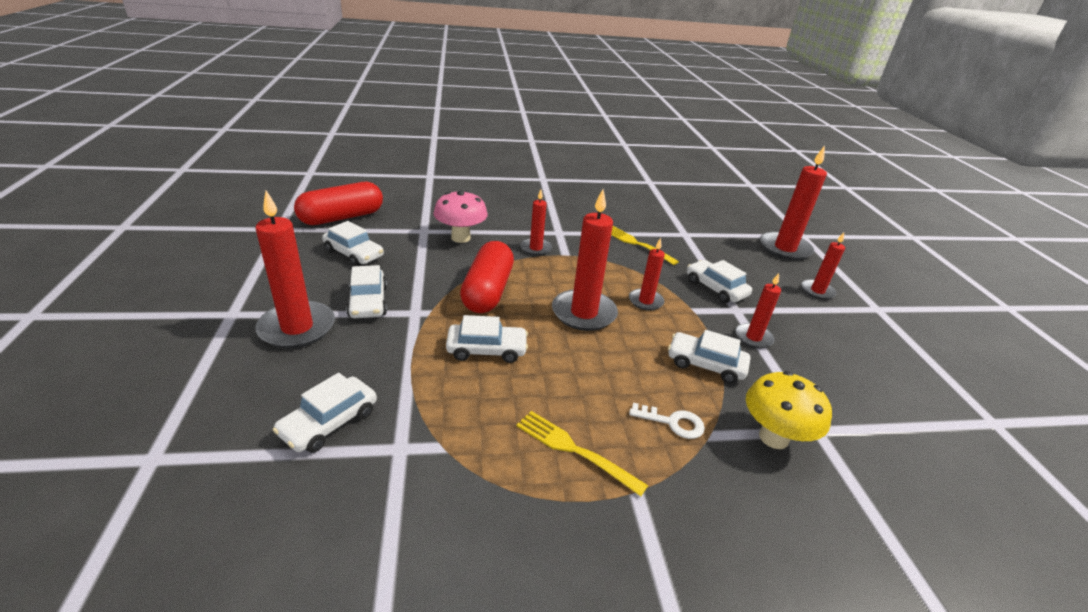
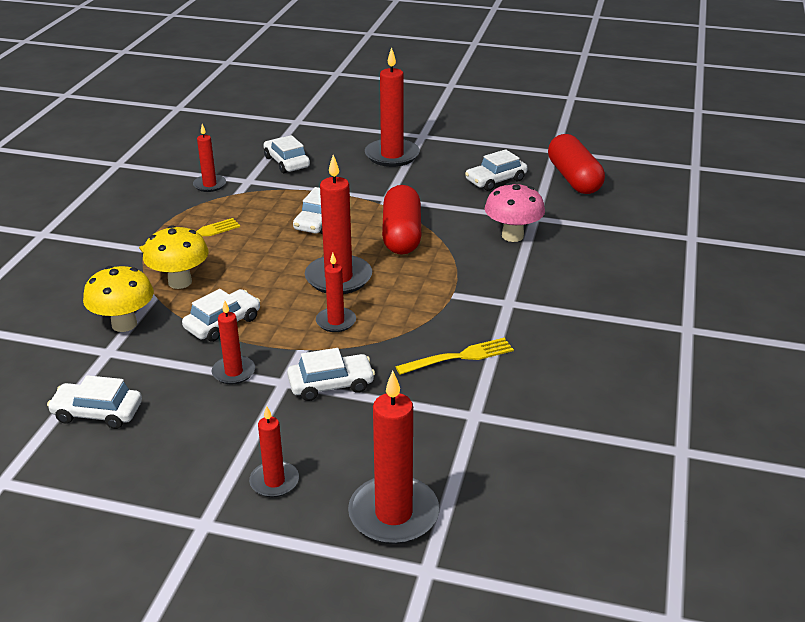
camera: 115 degrees right, 0 degrees up
white car [346,265,387,318] -> white car moved to [47,375,142,429]
red capsule [460,241,514,313] -> red capsule turned 60 degrees clockwise [382,185,421,255]
red candle [520,190,552,256] -> red candle moved to [193,124,226,192]
white key [629,403,705,439] -> yellow mushroom [143,225,209,289]

